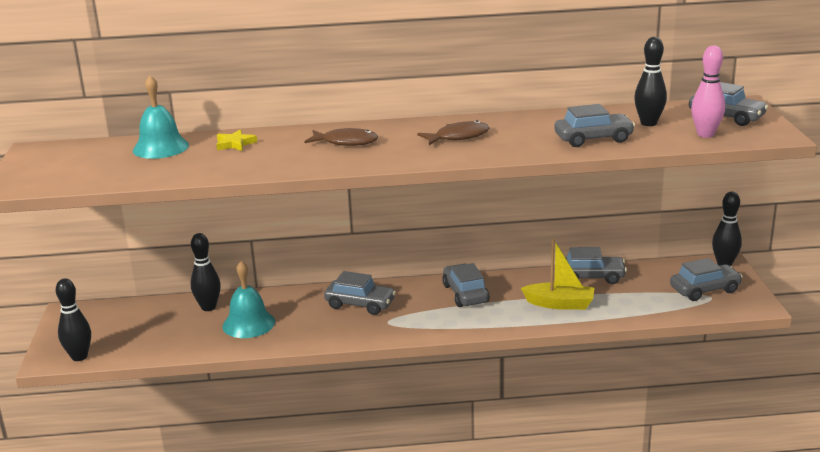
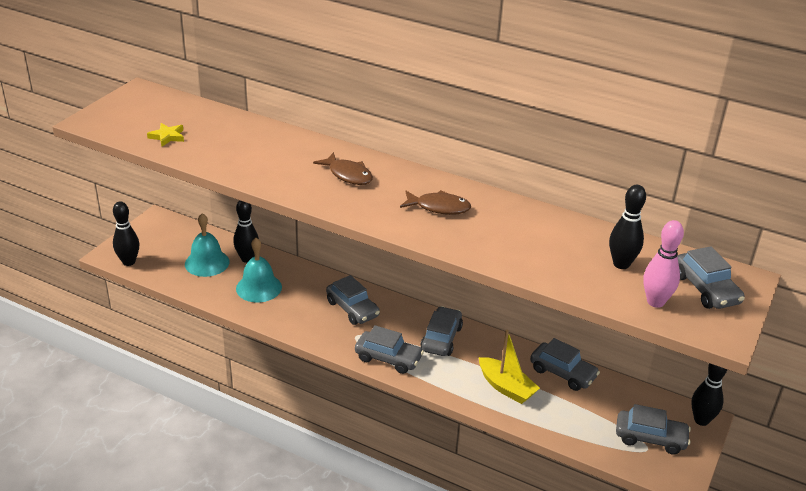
camera: 30 degrees right, 10 degrees up
turquoise bell [133,76,189,159] -> turquoise bell moved to [185,213,230,277]
yellow star [216,129,257,151] -> yellow star moved to [147,123,184,146]
grey car [555,104,635,147] -> grey car moved to [355,325,424,374]

